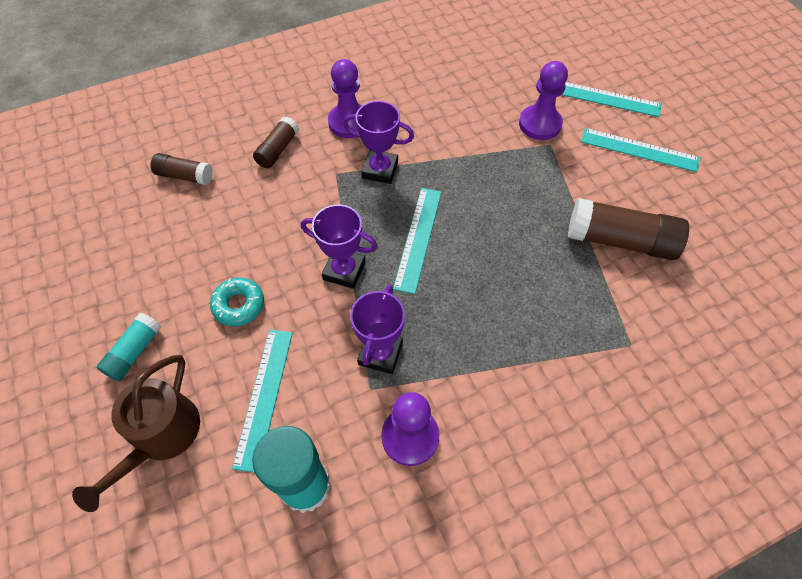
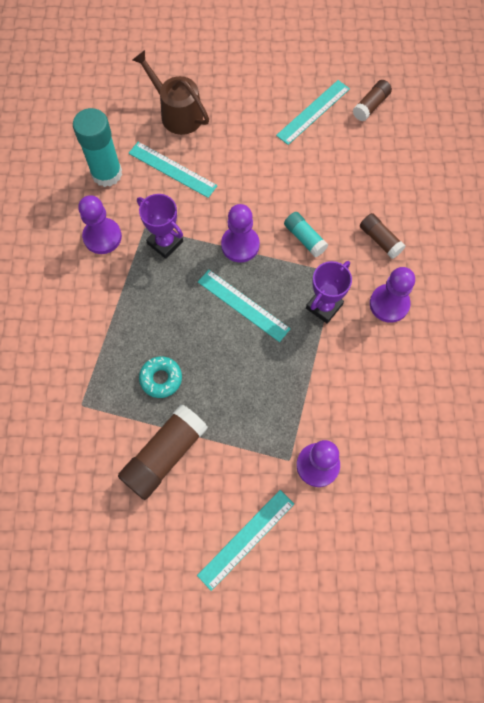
camera: 115 degrees right, 10 degrees up
turquoise glue stick [97,313,161,381] -> turquoise glue stick moved to [284,212,328,257]
brown glue stick [151,153,213,185] -> brown glue stick moved to [353,80,392,121]
turquoise donut [210,278,264,326] -> turquoise donut moved to [139,357,182,398]
purple trophy [301,204,378,289] -> purple pawn [221,204,260,262]
turquoise ruler [562,82,662,117] -> turquoise ruler moved to [276,80,350,145]

